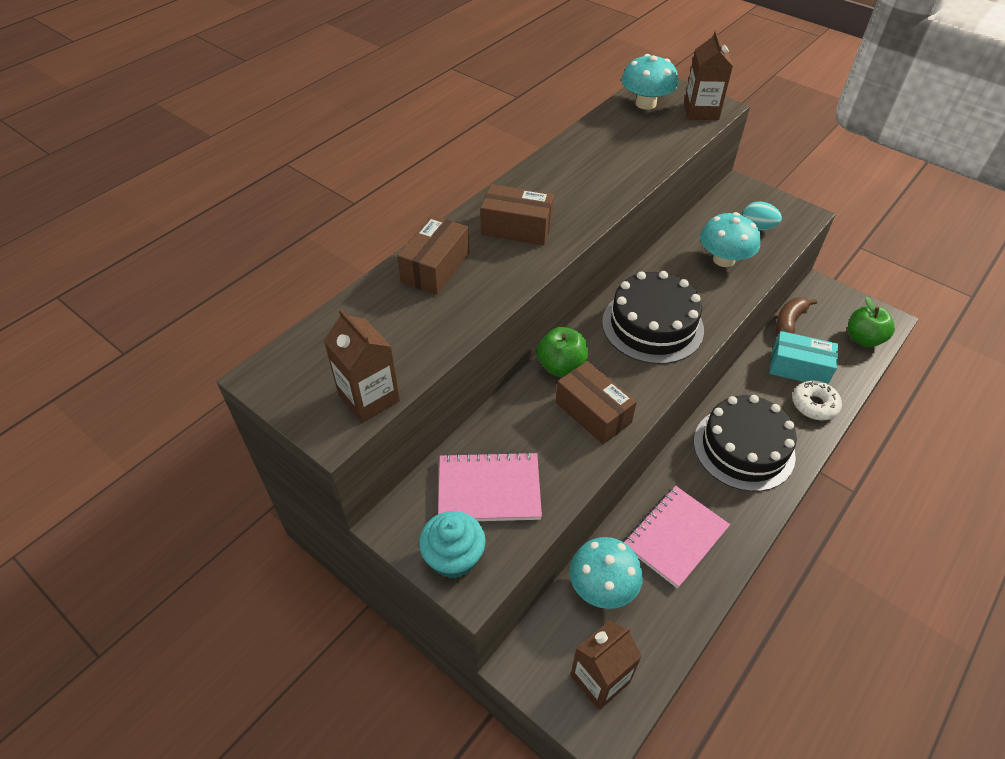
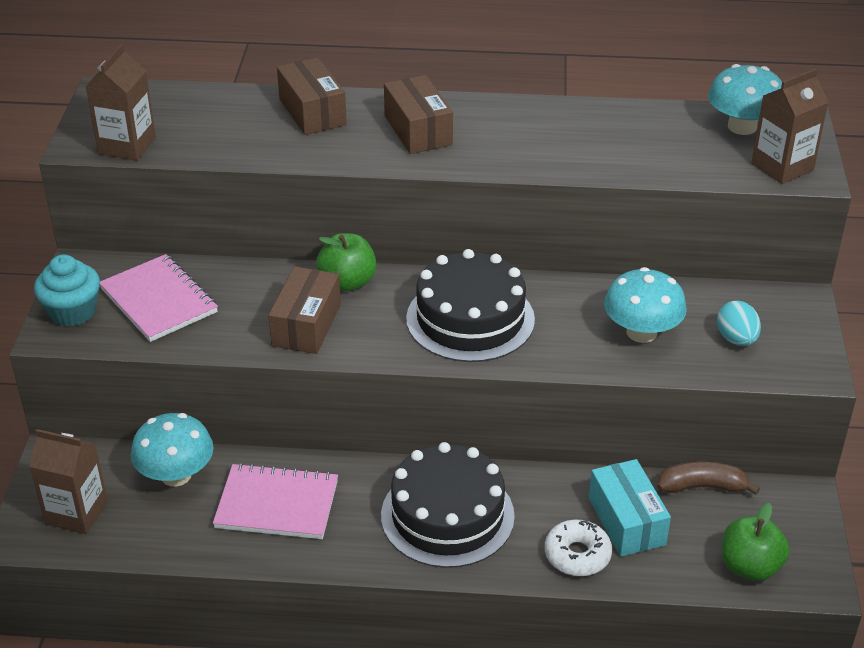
camera: 55 degrees right, 10 degrees down
brown box [397,215,469,295] -> brown box turned 75 degrees clockwise [277,57,347,135]

